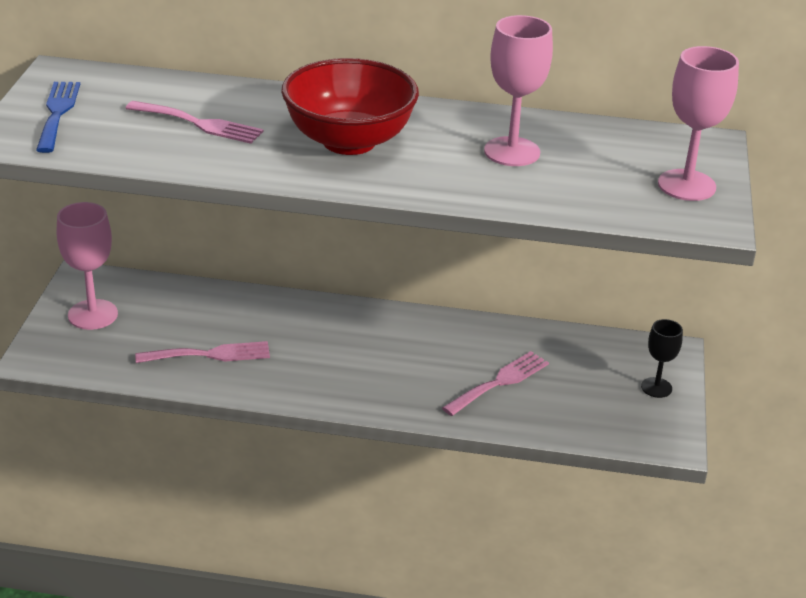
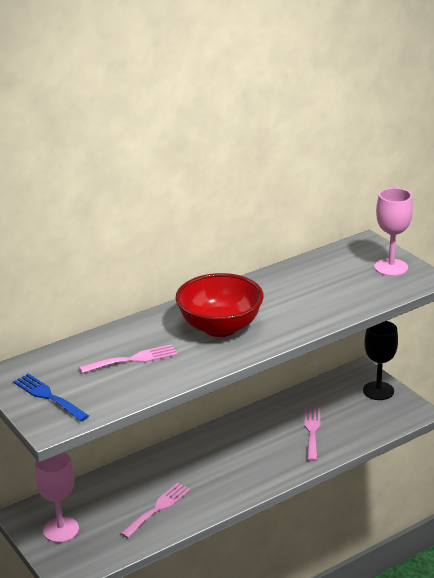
camera: 40 degrees left, 5 degrees down
pink goblet [484,15,553,166] -> none
black goblet [641,319,683,398] -> black goblet [363,321,398,400], size x1.65

